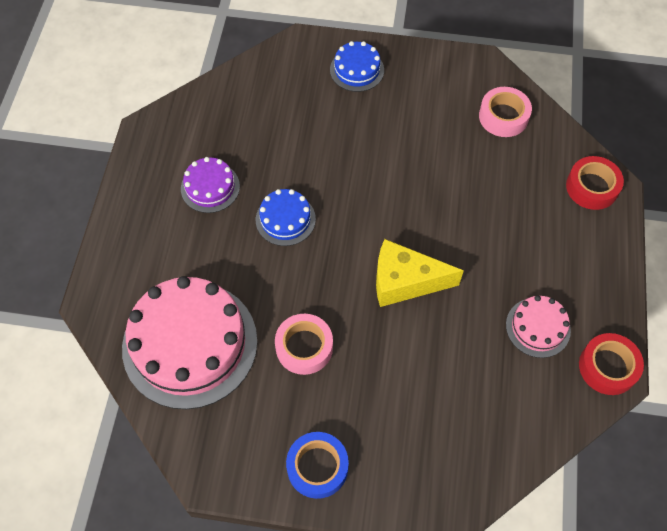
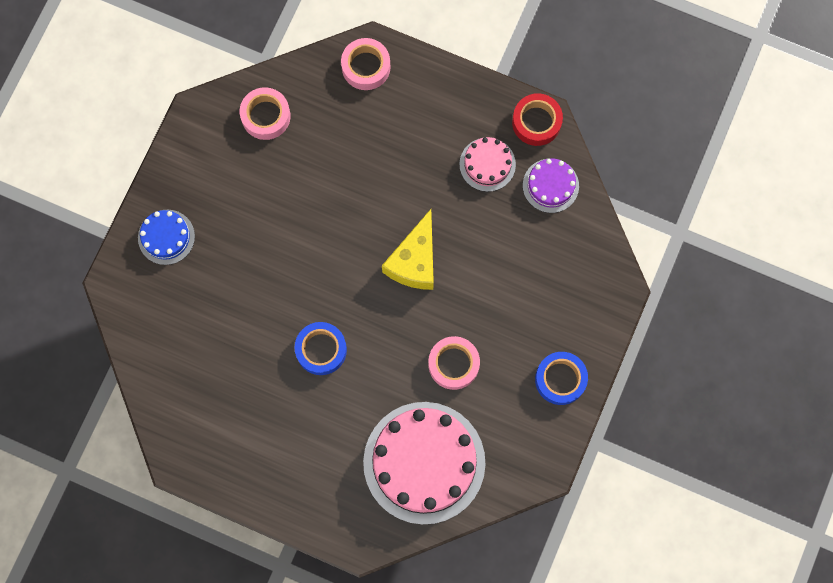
camera: 75 degrees left, 15 degrees up
purple cake [181,157,240,213] -> purple cake moved to [523,158,579,213]
blue cake [256,189,316,246] -> blue tape [294,322,347,375]
red tape [566,156,624,210] -> pink tape [341,38,391,90]

